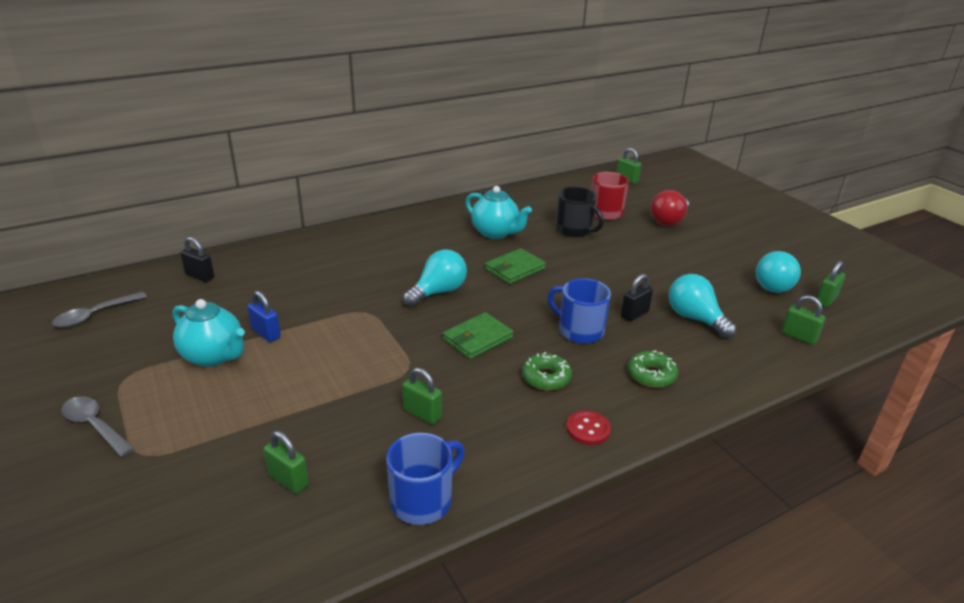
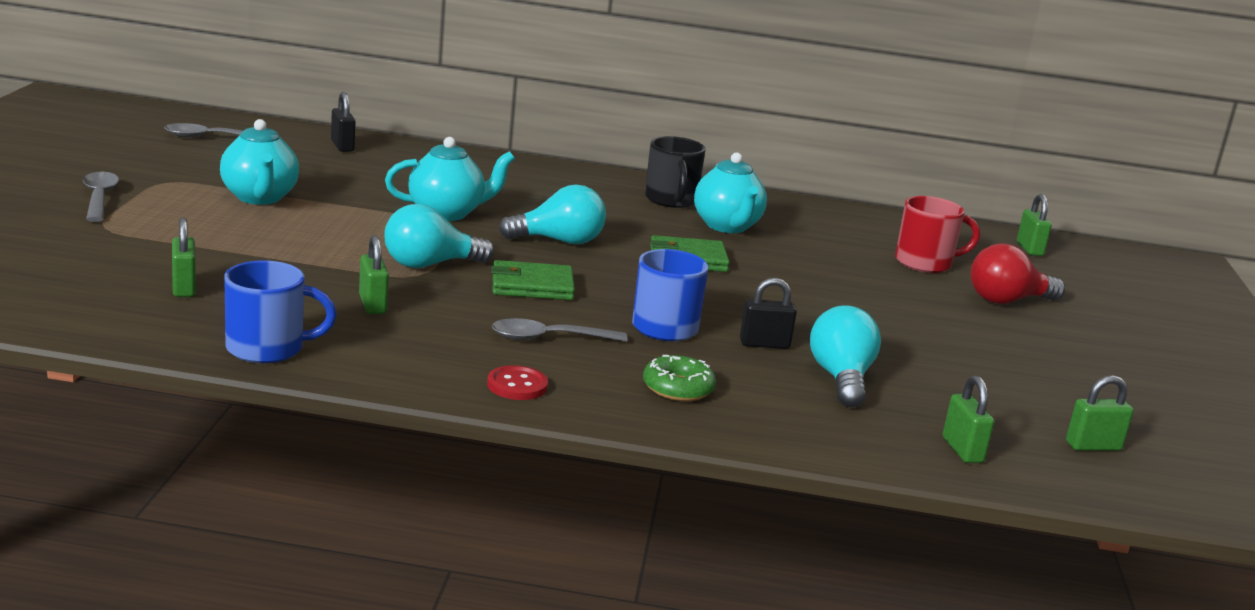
camera: 35 degrees right, 10 degrees down
blue padlock [247,291,281,342] -> none
green donut [522,352,572,391] -> grey spoon [492,318,628,342]
black mug [556,187,604,237] -> black mug moved to [645,136,706,208]
turquoise light bulb [756,251,801,293] -> turquoise light bulb moved to [384,204,494,268]
none -> turquoise teapot [385,137,515,221]

